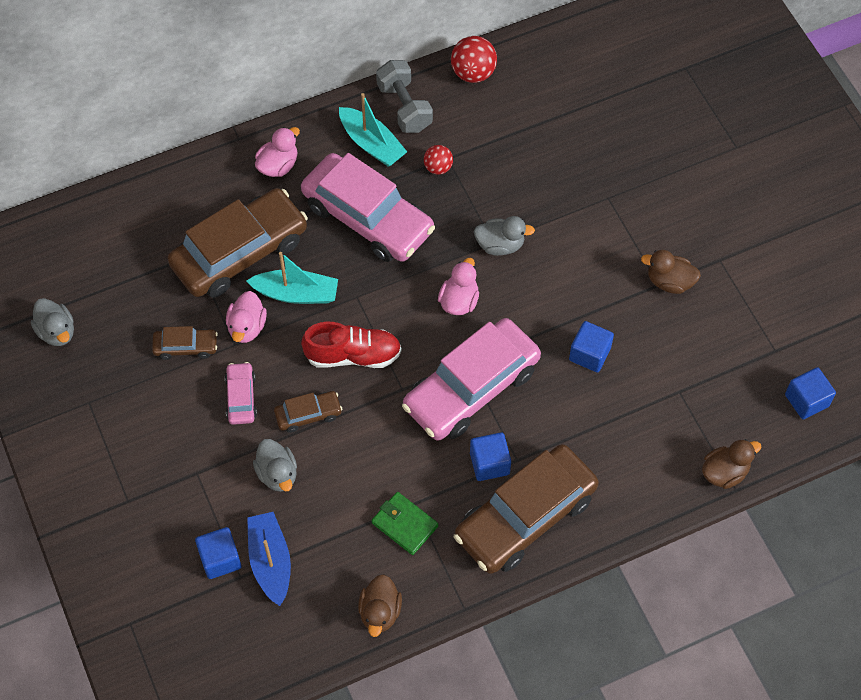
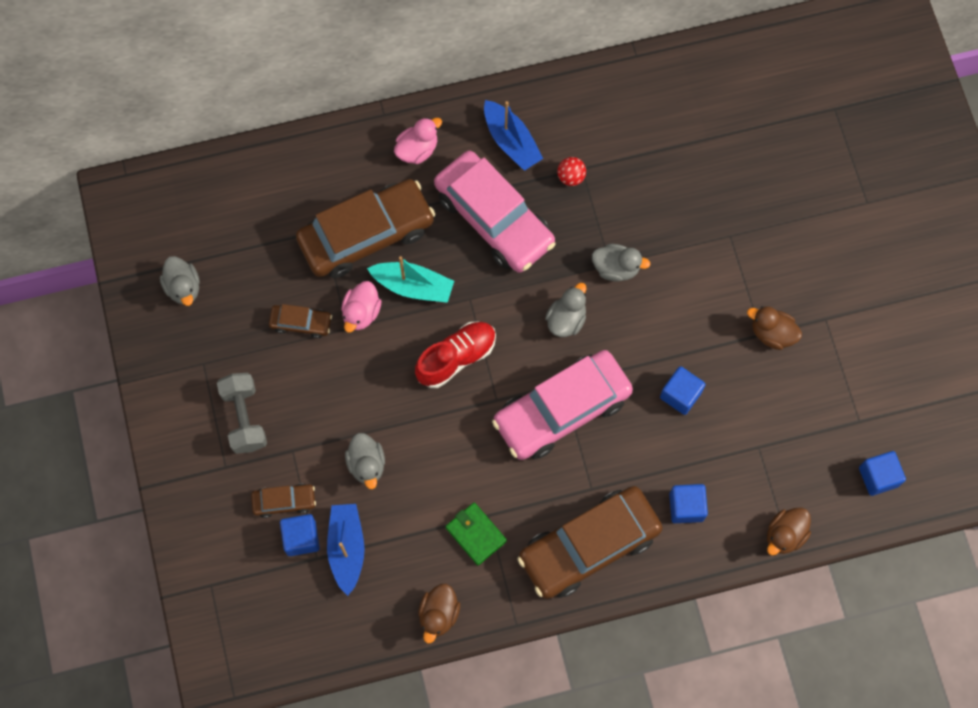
camera: 10 degrees right, 10 degrees up
pink car [225,362,257,425] -> none
brown car [274,391,342,433] -> brown car moved to [251,483,316,518]
red shoe [301,322,402,368] -> red shoe turned 45 degrees counterclockwise [415,321,496,388]
turquoise boat [339,93,407,167] -> blue boat [484,100,543,171]
grey dumbbell [376,60,433,133] -> grey dumbbell moved to [217,373,267,454]
pink duck [438,258,479,315] -> grey duck [545,283,587,337]
red ball [451,36,497,83] -> none
blue cube [470,432,511,481] -> blue cube moved to [669,484,708,523]
brown duck [702,439,761,489] -> brown duck turned 150 degrees clockwise [767,507,811,555]

